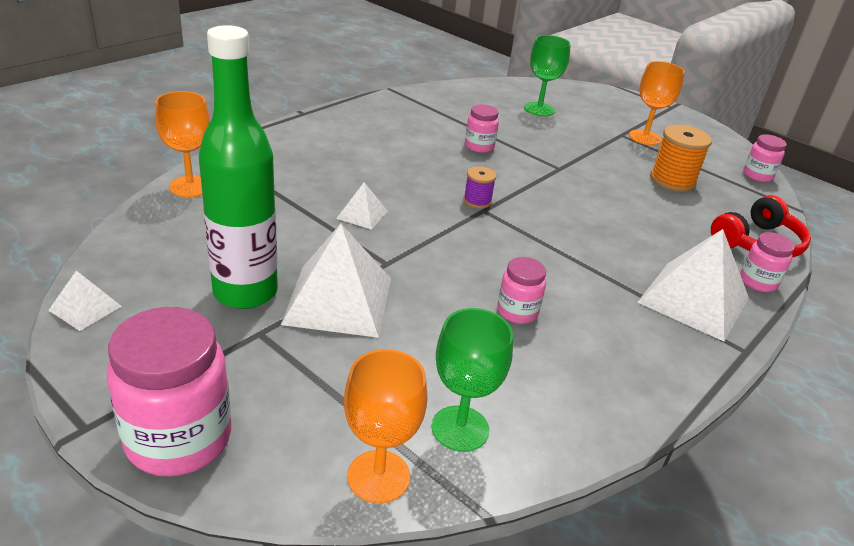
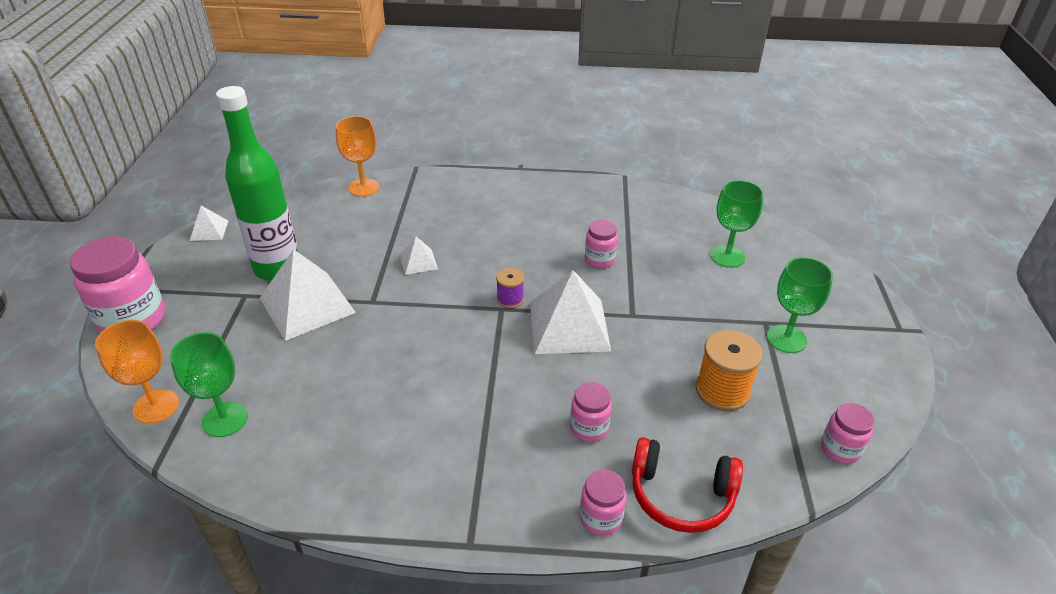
camera: 55 degrees right, 5 degrees up
pink jar [497,257,546,324] -> pink jar moved to [570,382,612,442]
orange goblet [629,61,685,145] -> green goblet [767,257,833,353]
white pyramid [637,229,749,342] -> white pyramid moved to [530,270,611,354]

